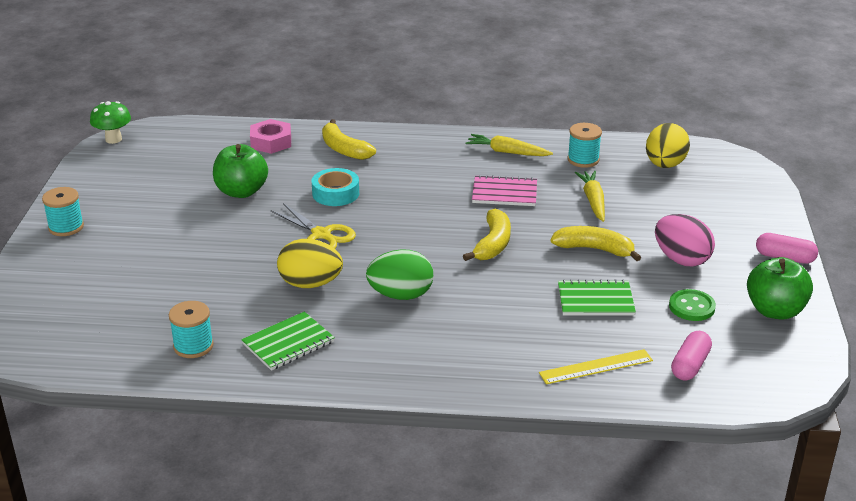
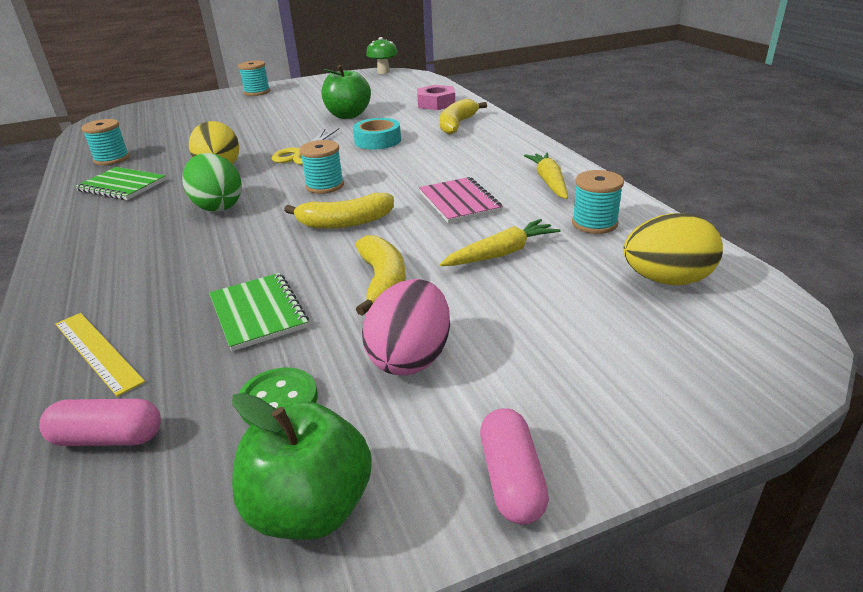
camera: 65 degrees right, 0 degrees up
none -> turquoise spool [299,140,344,194]

